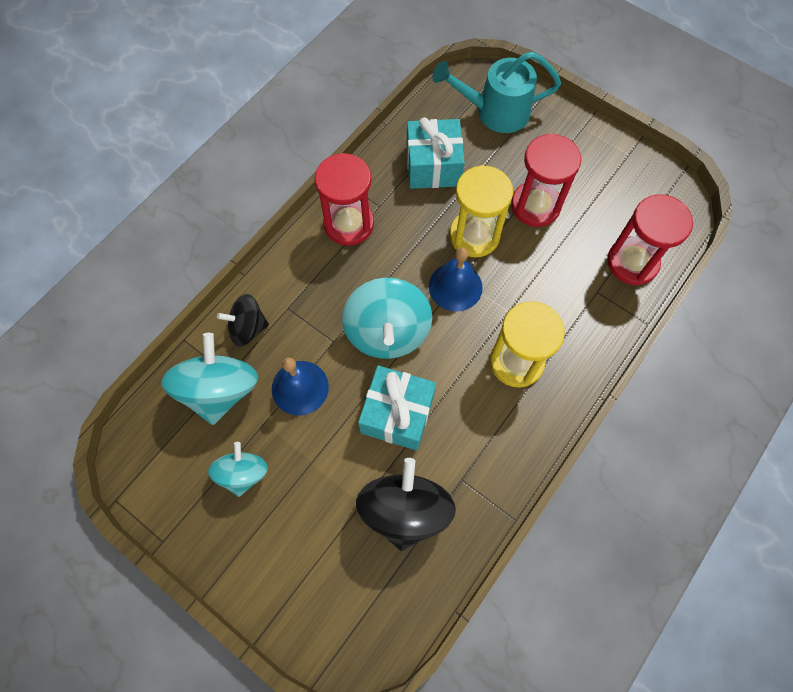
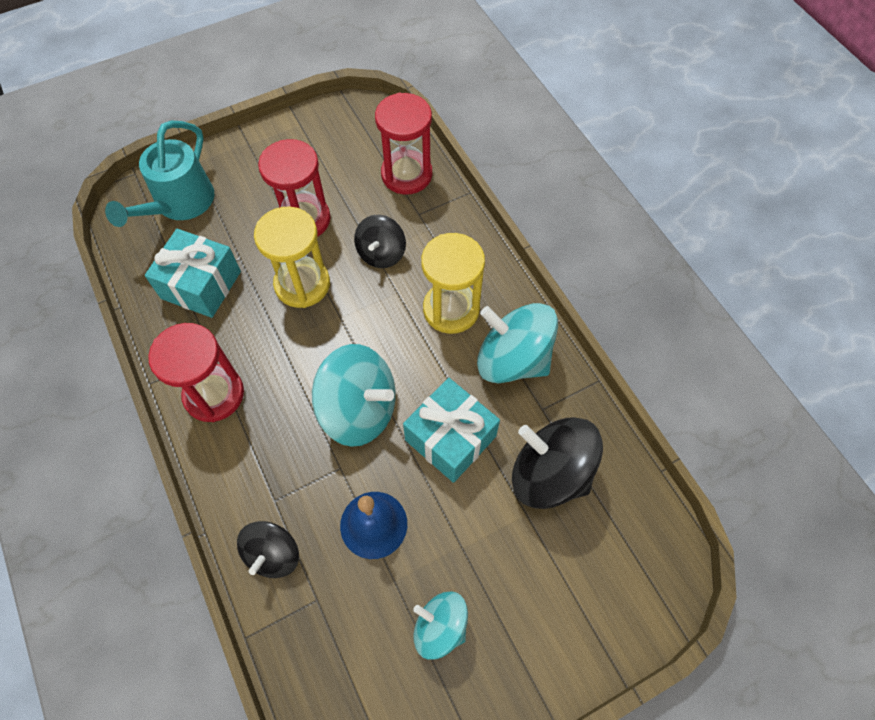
camera: 65 degrees left, 5 degrees down
turquoise spinning top [161,333,258,425] -> turquoise spinning top moved to [477,303,558,383]
blue bell [429,247,483,312] -> none
none -> black spinning top [354,215,406,268]

